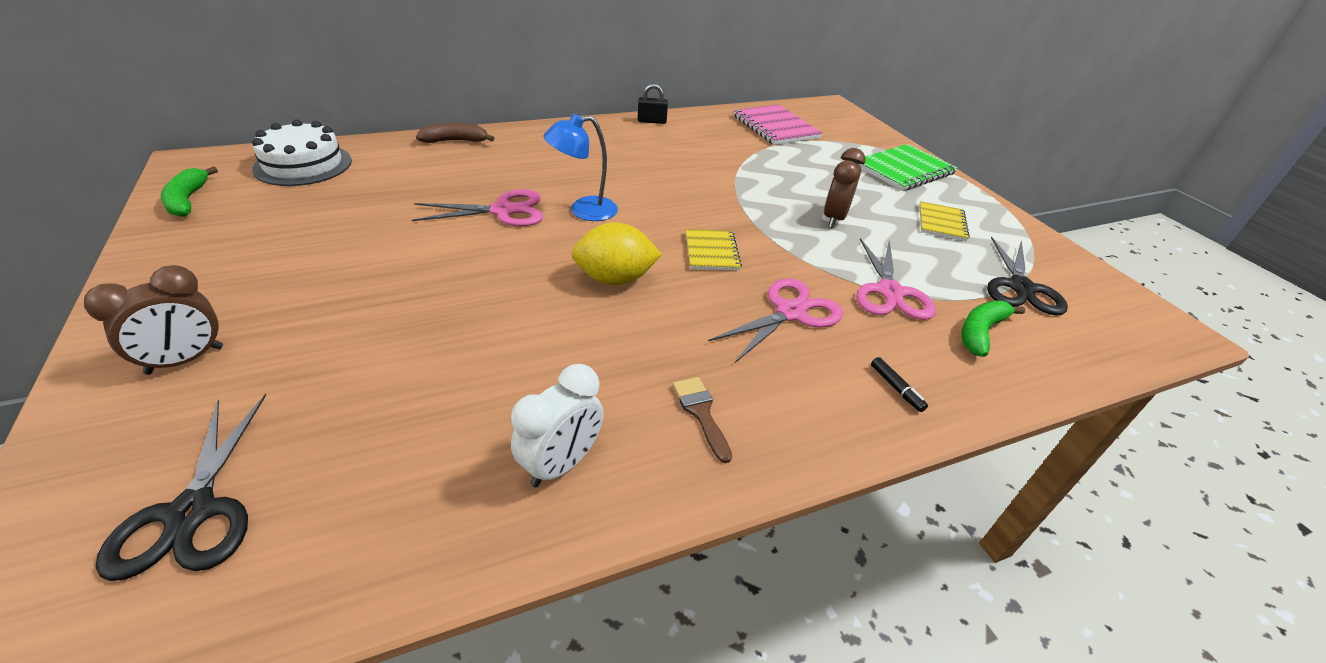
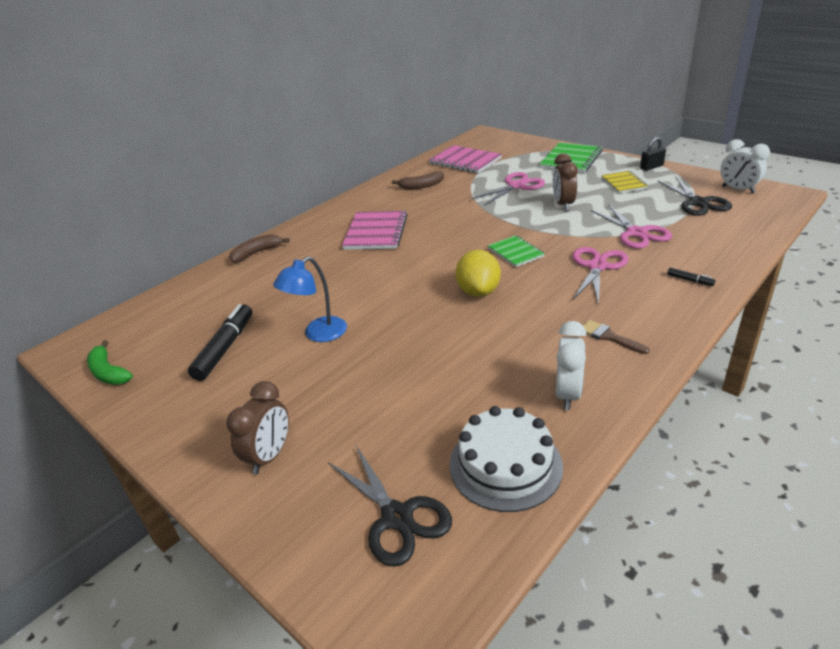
camera: 20 degrees left, 5 degrees down
white cake [252,119,352,186] -> white cake moved to [450,406,563,512]
pink scissors [412,189,543,227] -> pink scissors moved to [471,172,545,206]
blue lamp [544,114,618,221] -> blue lamp moved to [273,256,347,342]
yellow lemon [571,222,662,285] -> yellow lemon turned 60 degrees counterclockwise [455,250,501,297]
black padlock [638,84,668,124] -> black padlock moved to [640,137,666,171]
yellow notebook [686,229,742,271] -> green notebook [488,235,545,267]
green banana [961,301,1025,357] -> none
none -> black marker [188,304,252,381]
none -> pink notebook [342,211,408,250]
none -> brown banana [392,171,444,190]
none -> white clock [720,139,770,193]

